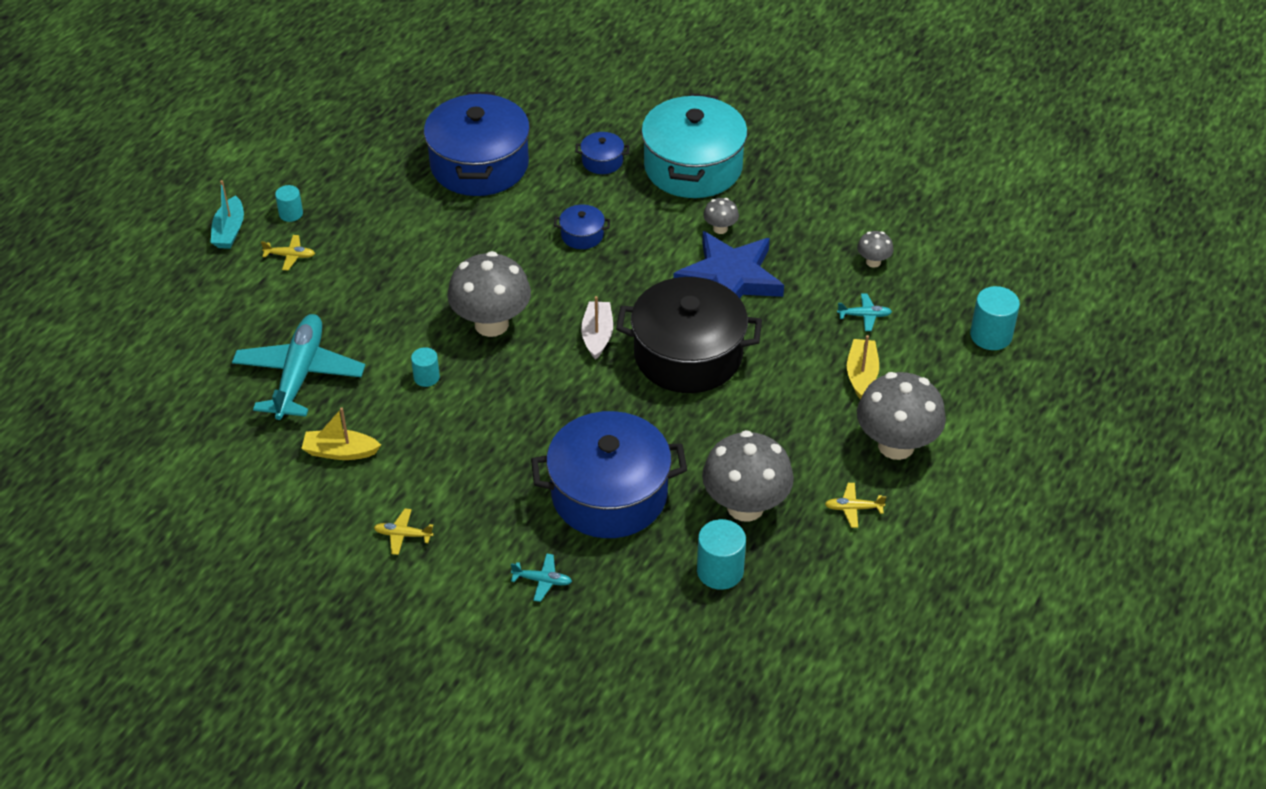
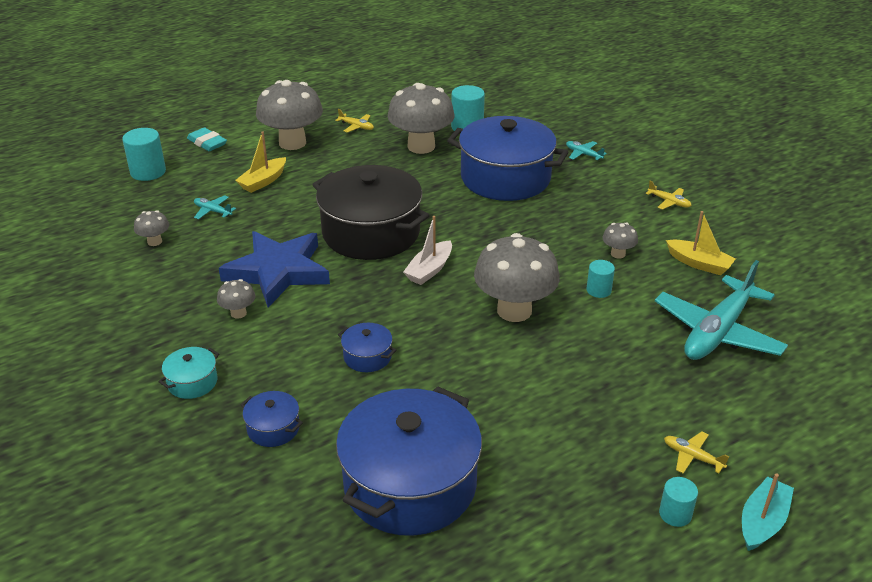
camera: 150 degrees left, 10 degrees down
turquoise pot [641,93,748,198] -> turquoise pot [158,347,219,399], size x0.42
none -> turquoise eraser [187,127,227,151]
none -> grey mushroom [602,223,638,258]

